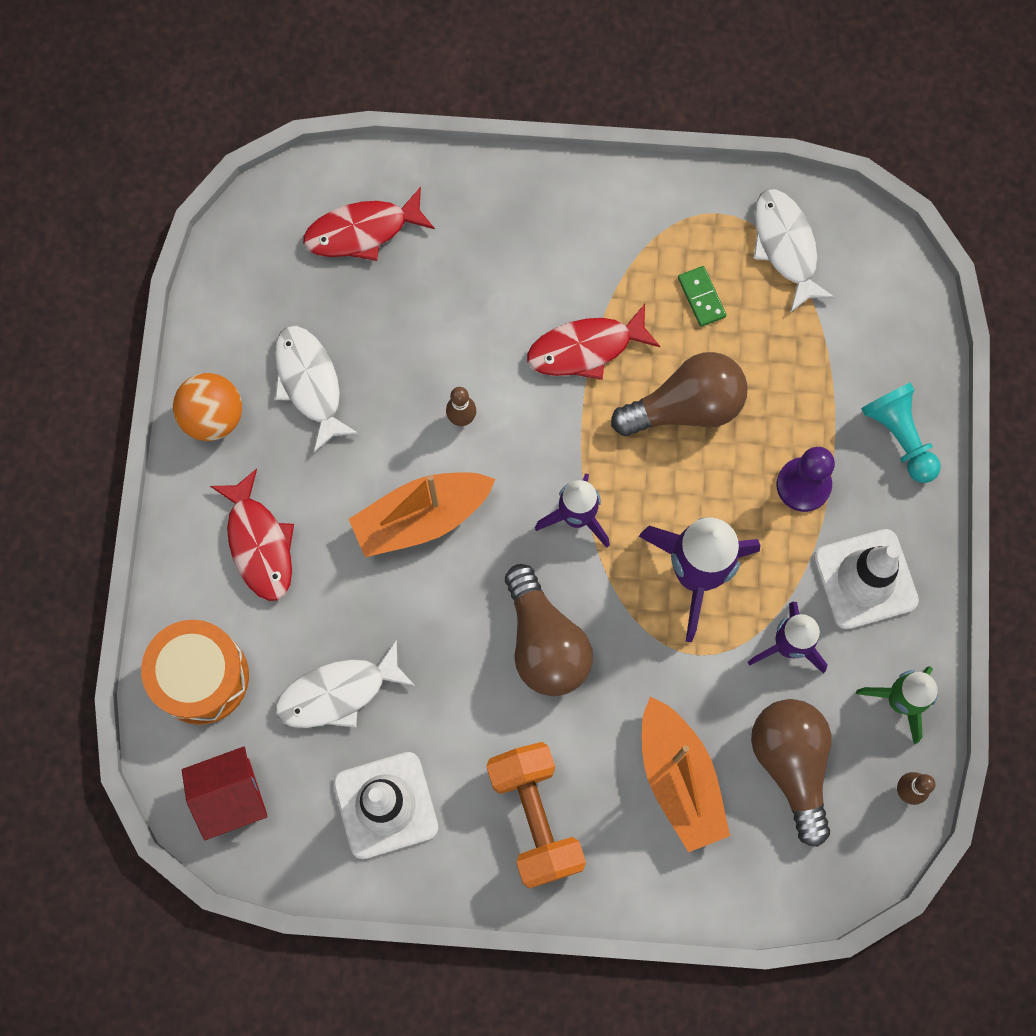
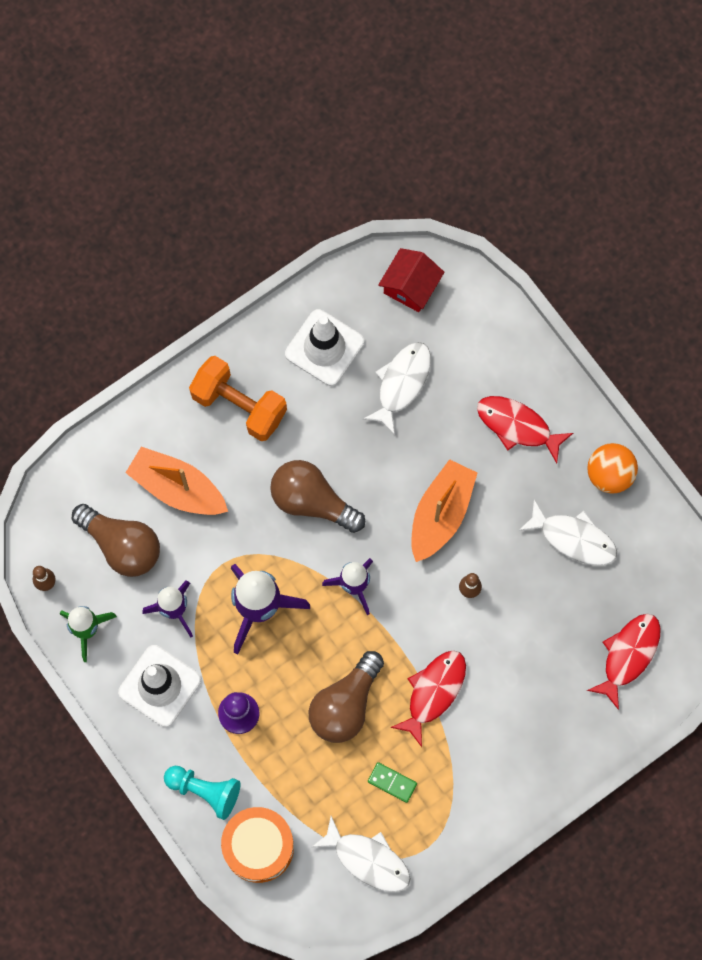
camera: 140 degrees right, 0 degrees up
orange drum [141,620,249,725] -> orange drum moved to [221,807,294,883]

